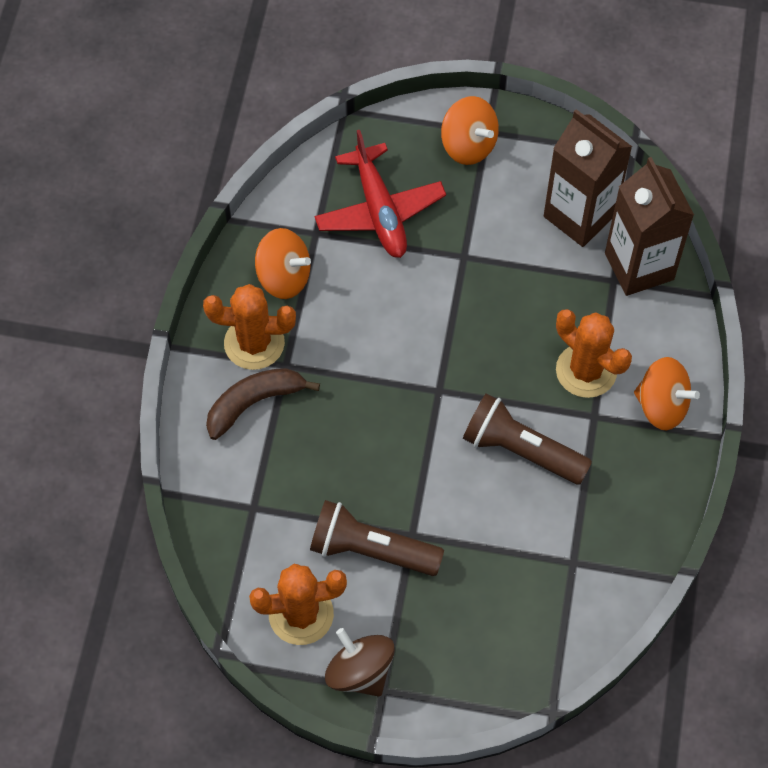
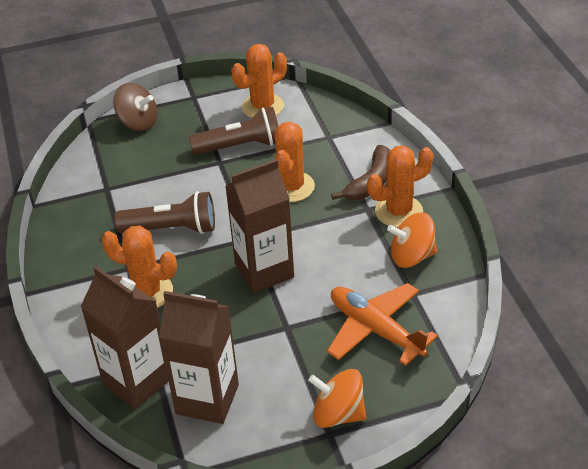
camera: 155 degrees right, 20 degrees down
red plane [314,130,446,258] -> orange plane [327,283,438,366]
brown spinning top [325,628,395,697] -> brown spinning top moved to [113,83,157,131]
orange spinning top [634,357,700,430] -> none
none -> brown carton [225,159,294,293]
none -> orange cactus [274,122,315,202]

